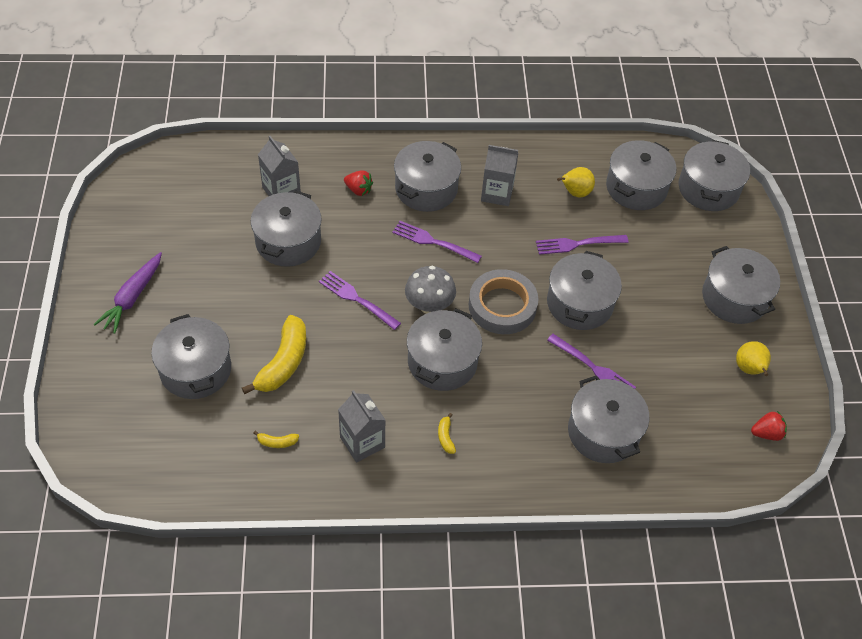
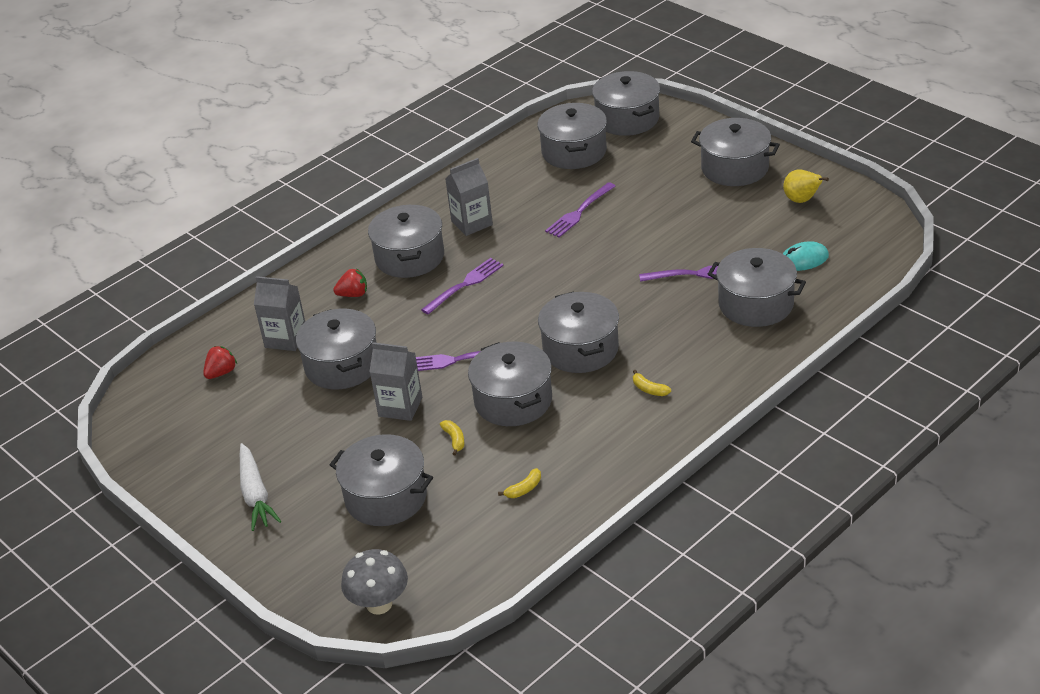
camera: 35 degrees left, 15 degrees down
purple carrot [94,252,162,334] -> white carrot [240,443,281,531]
yellow banana [242,315,306,394] -> yellow banana [440,420,464,455], size x0.43
grey carton [338,390,385,463] -> grey carton moved to [370,342,422,421]
purple fork [392,221,482,263] -> purple fork turned 150 degrees clockwise [421,258,504,315]
grey mushroom [405,266,456,314] -> grey mushroom moved to [341,549,408,615]
grey tape [469,269,538,334] -> none
grey pot [547,251,622,330] -> grey pot moved to [468,342,552,426]
yellow pear [557,167,595,198] -> none
red strawberry [751,411,787,441] -> red strawberry moved to [203,346,237,379]
none -> turquoise mouse [783,241,829,271]

